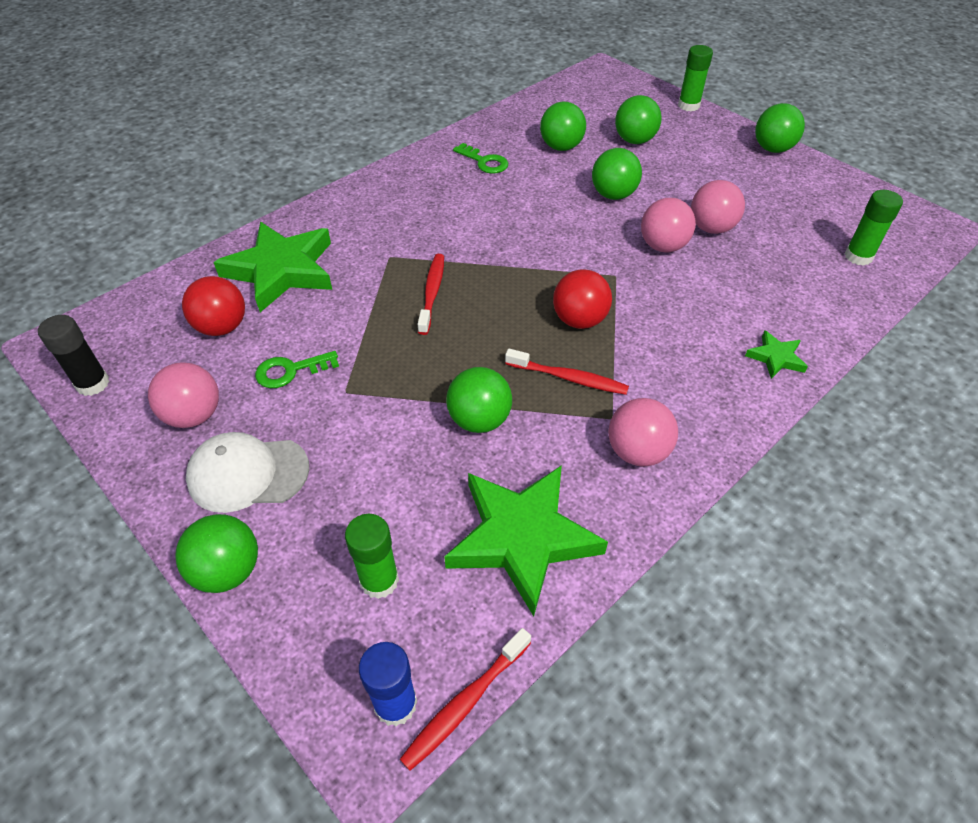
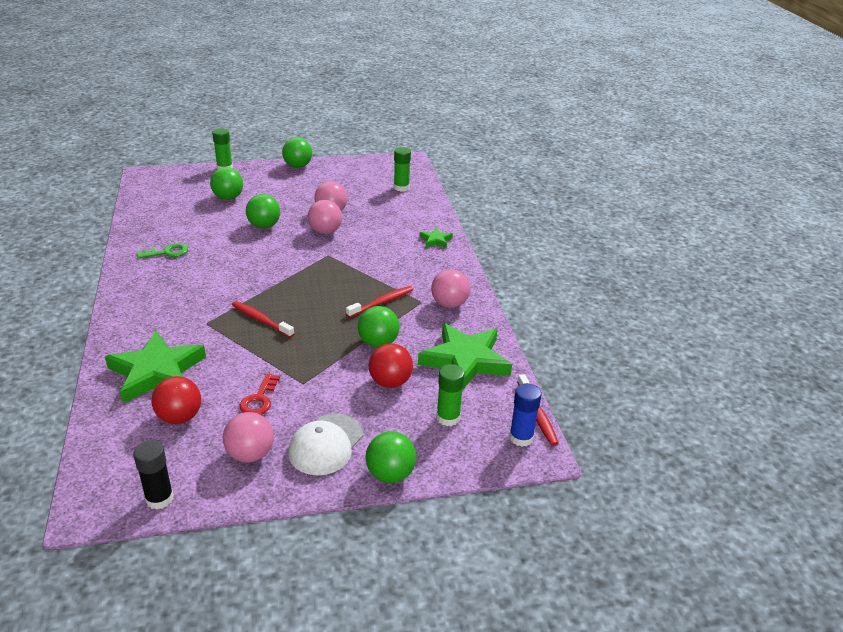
camera: 60 degrees left, 15 degrees down
green key [255,351,339,388] -> red key [240,373,280,415]
green ball [540,102,586,151] -> none
red ball [553,269,612,329] -> red ball moved to [369,343,413,388]

